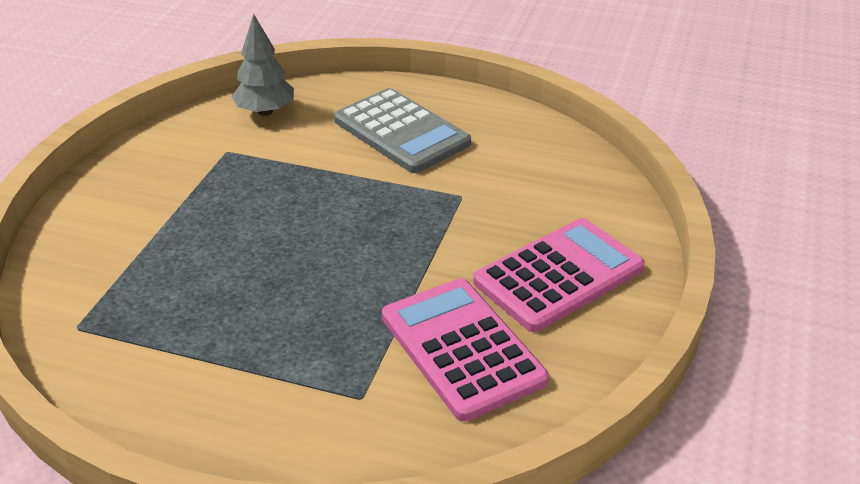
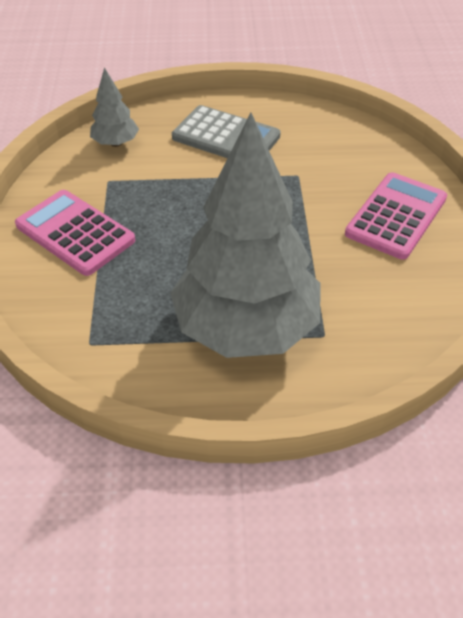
camera: 20 degrees left, 10 degrees up
pink calculator [382,278,549,422] -> pink calculator moved to [15,190,135,276]
none -> grey tree [170,112,321,358]

